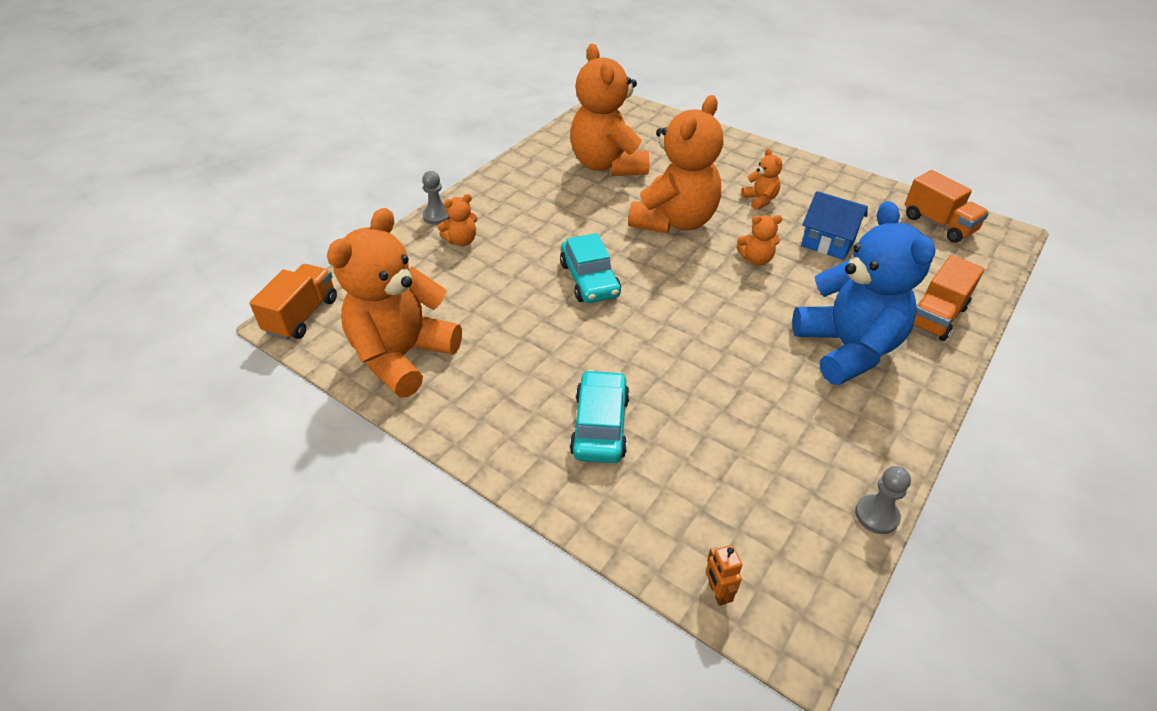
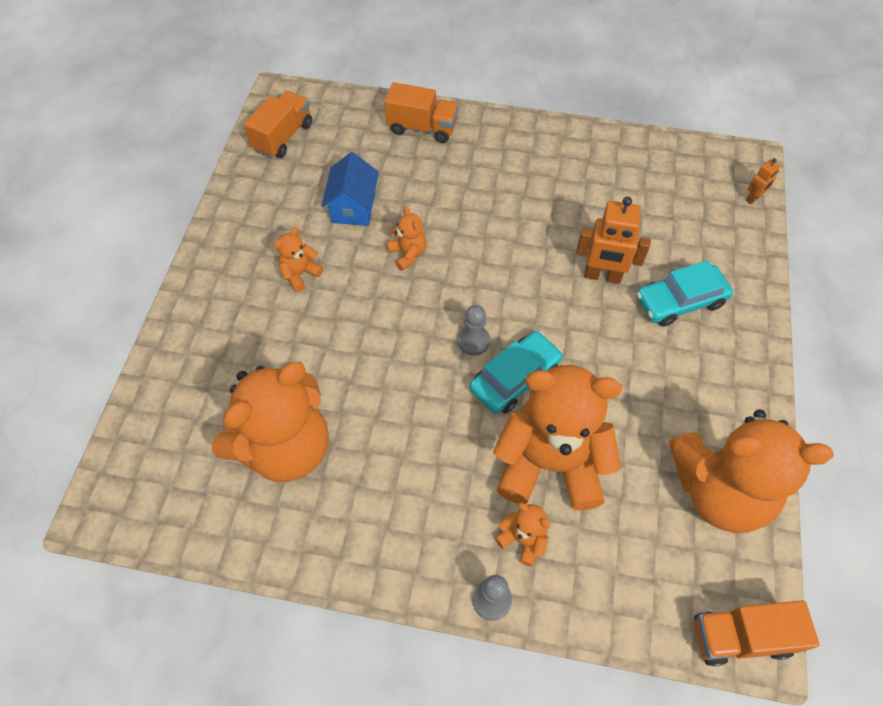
camera: 115 degrees left, 15 degrees up
orange teddy bear [628,95,723,233] -> orange teddy bear moved to [493,365,622,511]
blue teddy bear [792,201,935,385] -> none
grey pawn [855,466,911,534] -> grey pawn moved to [457,305,490,356]
none -> orange robot [576,197,651,284]

